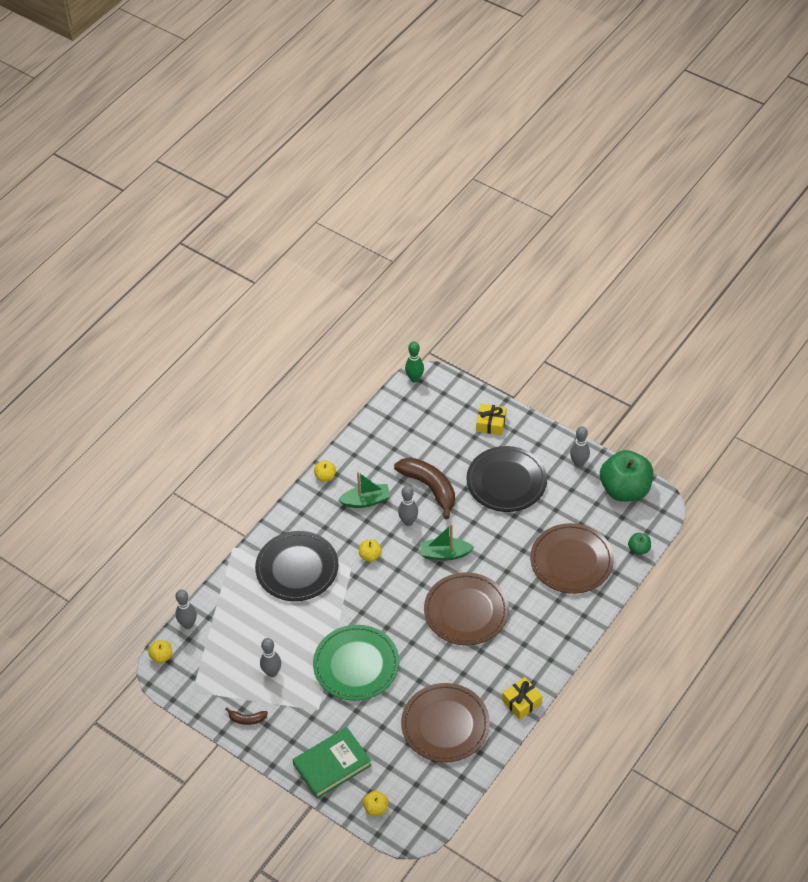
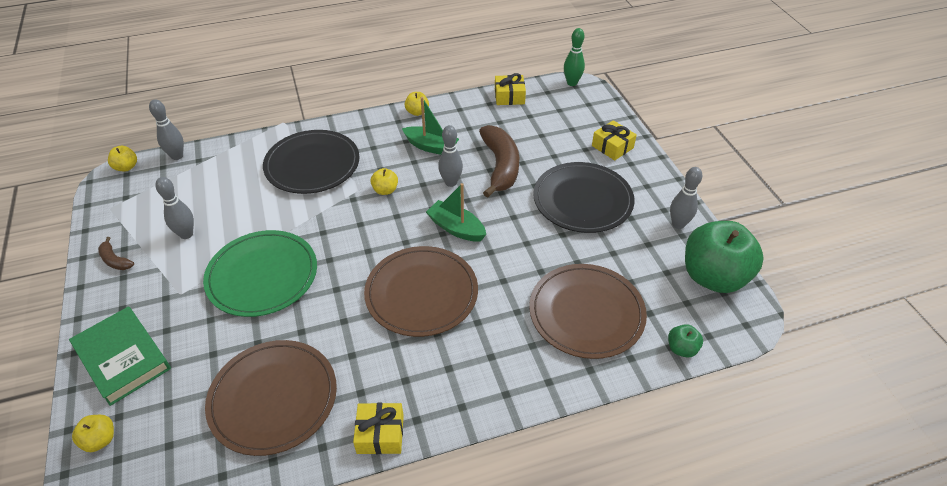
camera: 35 degrees right, 5 degrees down
green book [293,727,372,799] -> green book turned 45 degrees clockwise [69,306,171,406]
none -> yellow gift [495,73,526,105]

